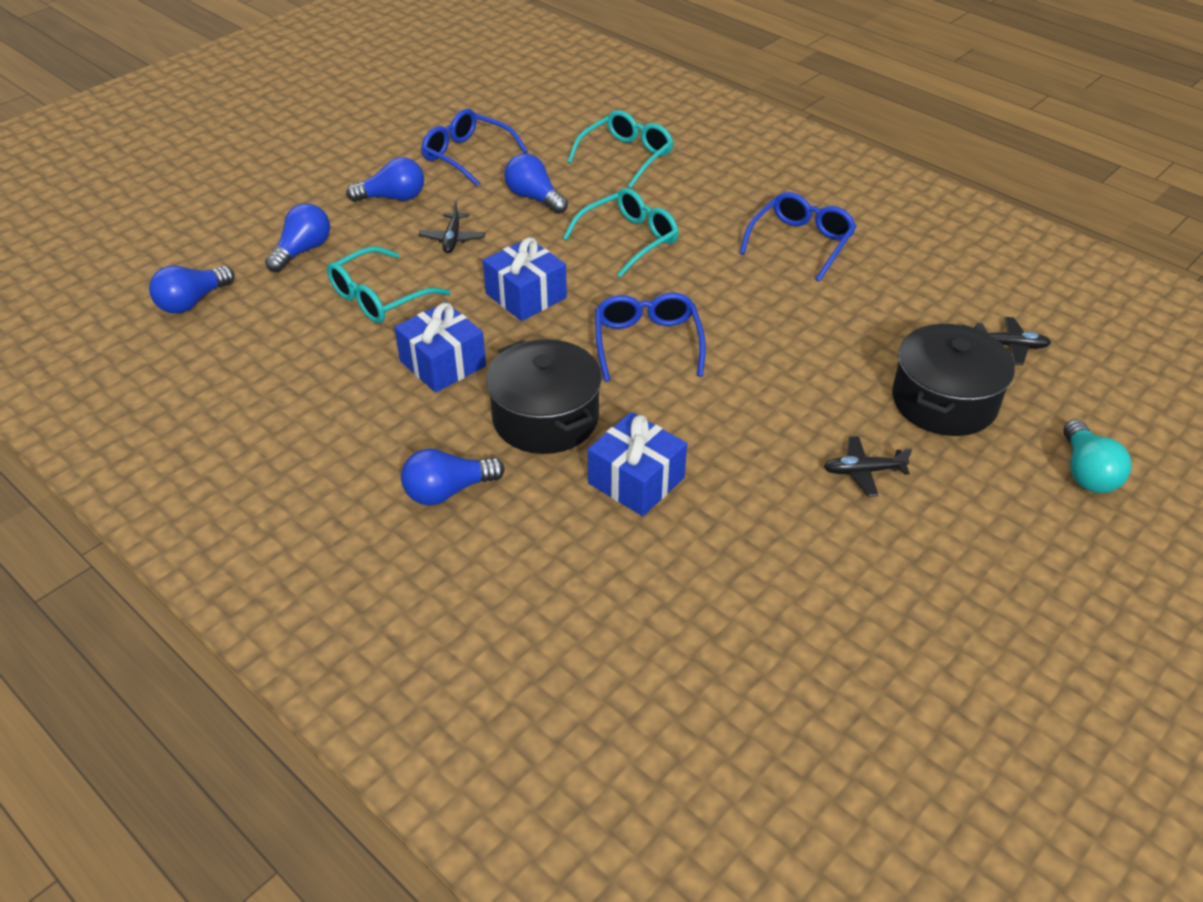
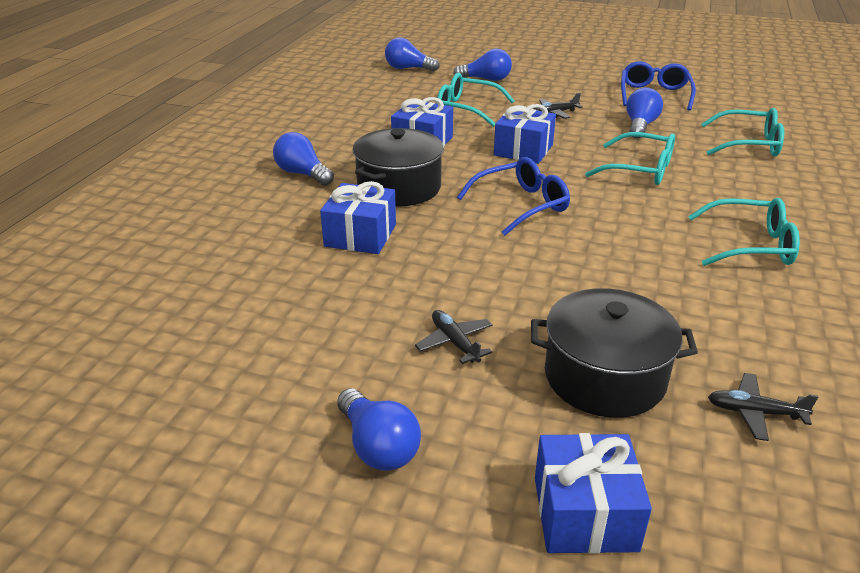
camera: 65 degrees right, 10 degrees down
blue light bulb [346,157,424,202] -> blue light bulb moved to [337,388,421,471]
blue glasses [740,192,857,282] -> turquoise glasses [688,198,800,266]
black plane [974,317,1051,365] -> black plane turned 120 degrees clockwise [708,373,818,441]
turquoise light bulb [1063,419,1132,493] -> blue gift [535,433,652,554]

